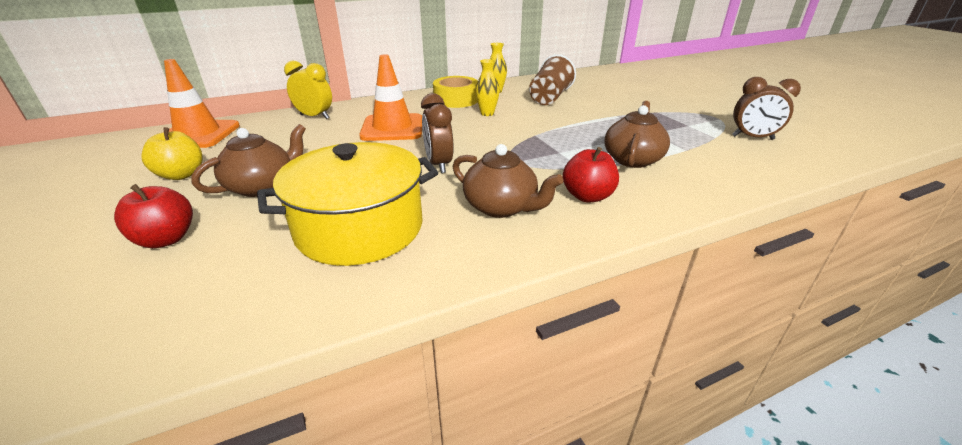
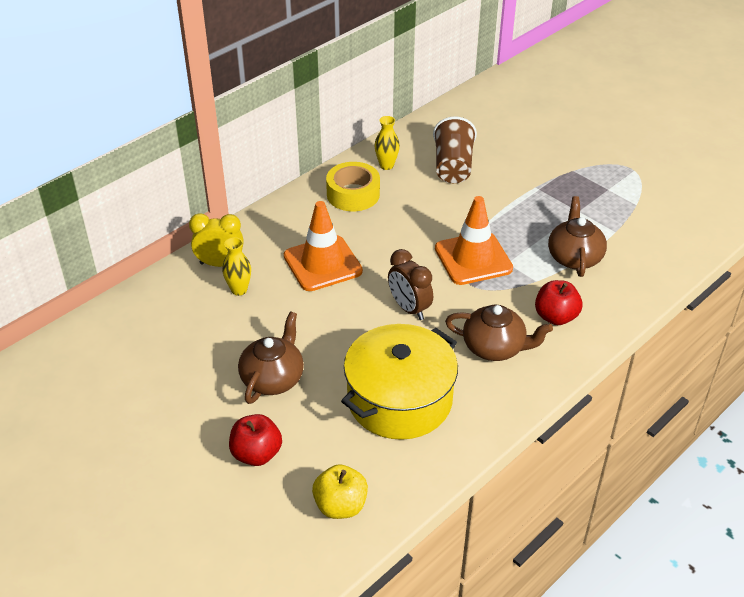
camera: 20 degrees left, 10 degrees up
yellow apple [141,127,203,180] -> yellow apple moved to [312,464,368,519]
orange traffic cone [163,59,240,148] -> orange traffic cone moved to [435,196,513,285]
yellow vase [476,59,500,116] -> yellow vase moved to [222,237,251,296]
brown clock [732,77,801,140] -> none

